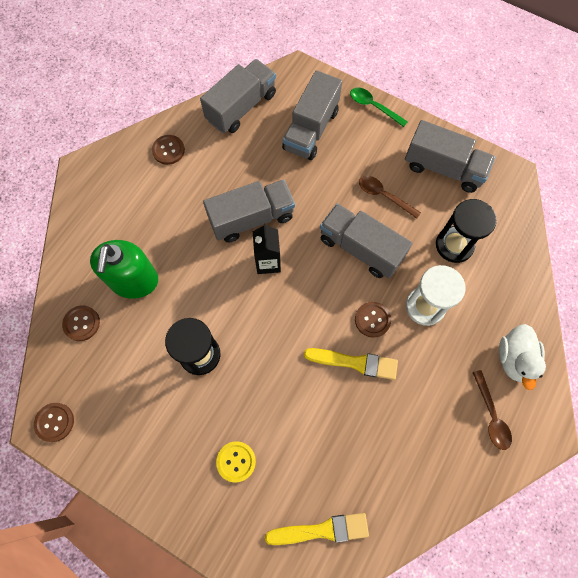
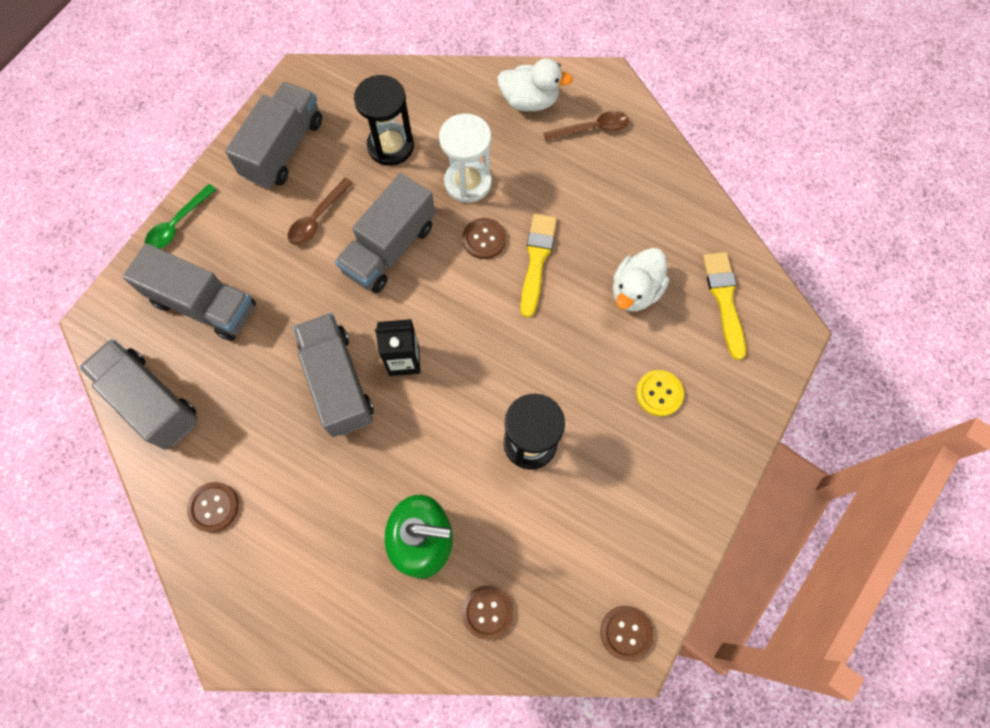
camera: 90 degrees left, 0 degrees up
none -> white duck [613,248,670,311]

